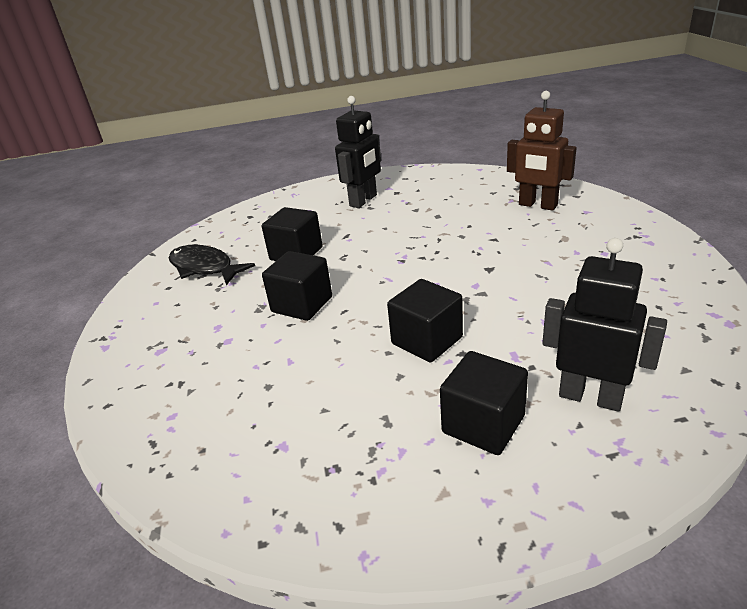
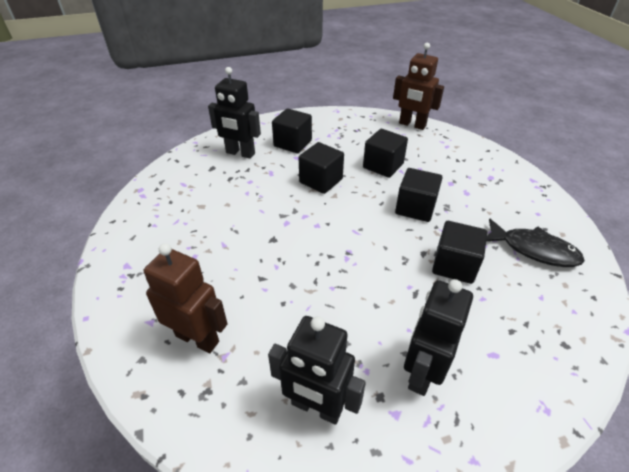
camera: 170 degrees right, 10 degrees up
none -> black robot [268,316,366,425]
none -> black cube [363,129,408,178]
none -> brown robot [393,43,444,130]

